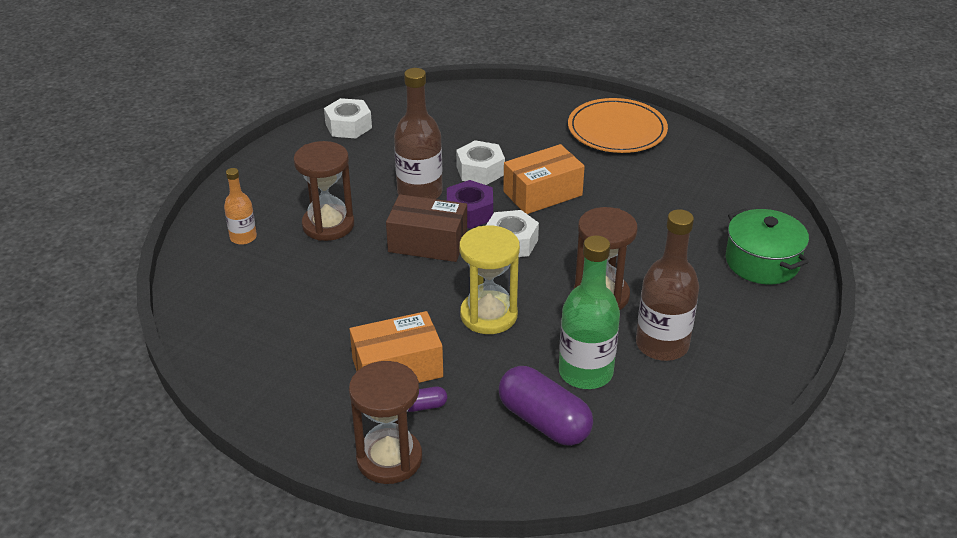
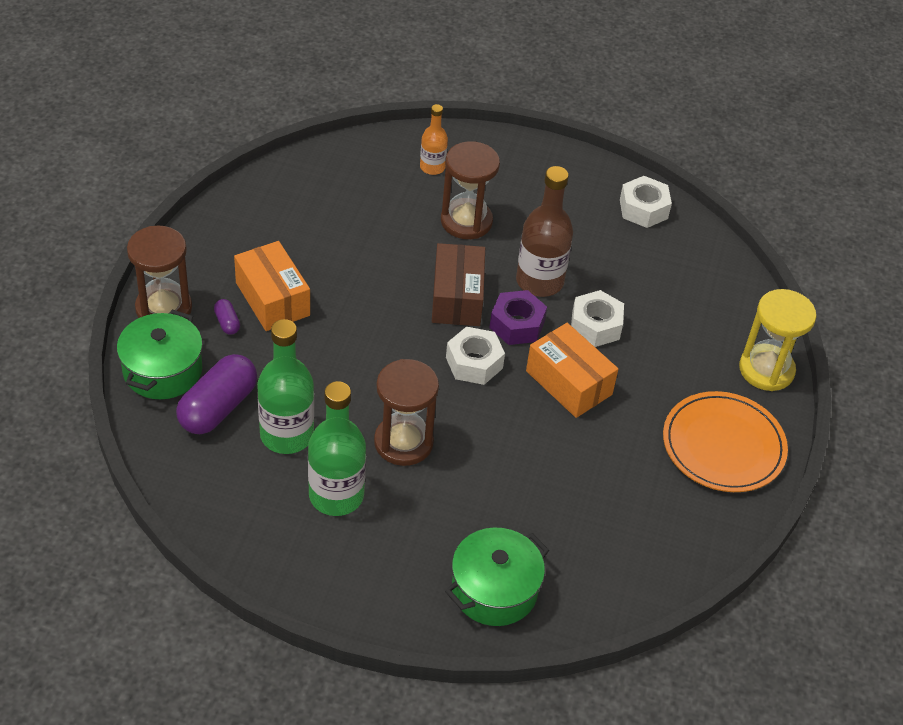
camera: 75 degrees right, 10 degrees up
yellow hourglass [459,226,520,334] -> yellow hourglass moved to [739,289,816,391]
brown bottle [636,209,699,361] -> green bottle [308,381,366,516]
none -> green pot [117,310,203,399]

